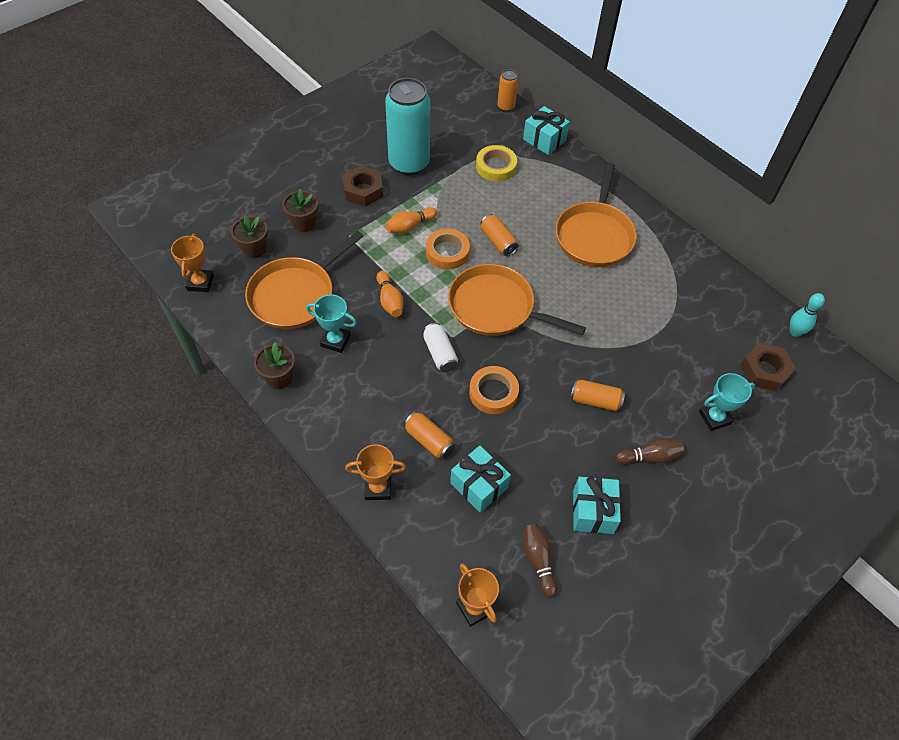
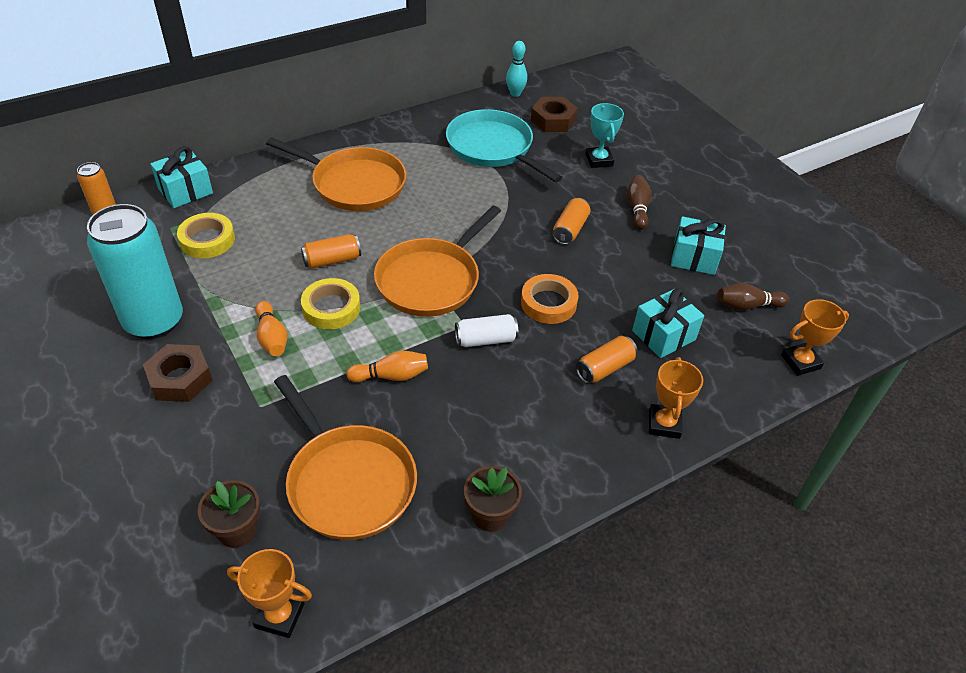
camera: 80 degrees left, 10 degrees down
brown flower pot [283,189,318,232] -> none
turquoise trophy [306,295,357,353] -> none
orange tape [426,229,470,269] -> yellow tape [301,278,360,329]
none -> turquoise pan [446,109,563,182]

